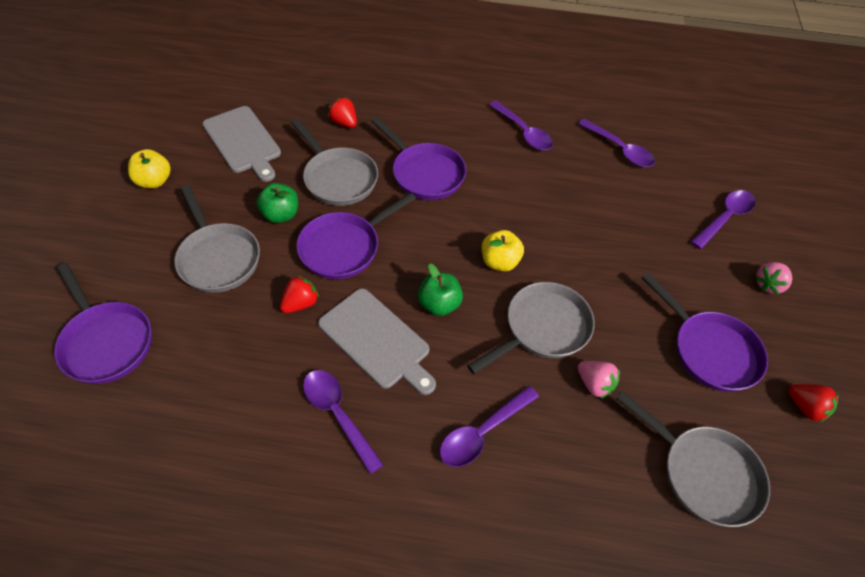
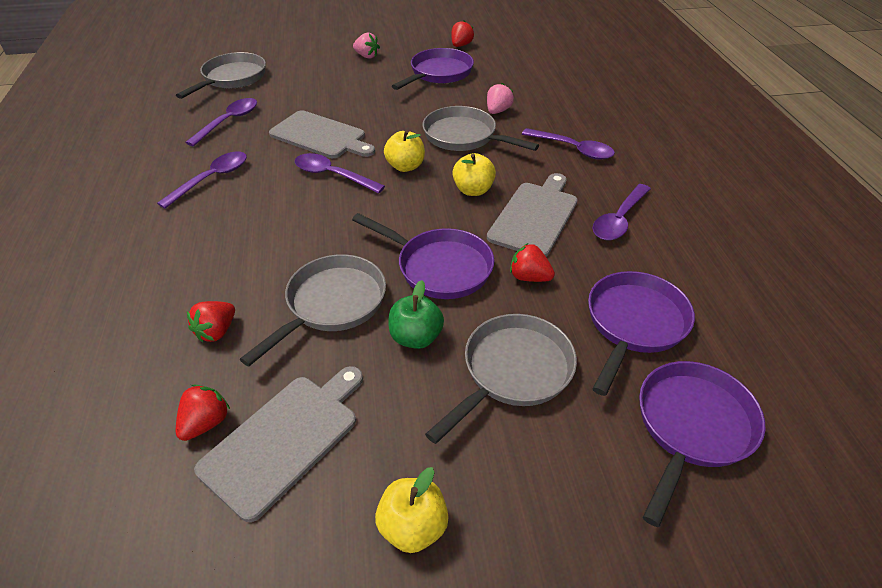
camera: 105 degrees left, 10 degrees down
purple pan [371,117,466,200] -> purple pan moved to [588,271,695,396]
green apple [418,264,463,316] -> yellow apple [452,153,496,196]
grey pan [616,391,770,527] -> grey pan moved to [176,52,266,99]
purple spoon [691,190,756,249] -> purple spoon moved to [295,153,385,193]
none -> red strawberry [176,385,230,441]
none -> grey cutting board [269,110,375,158]

